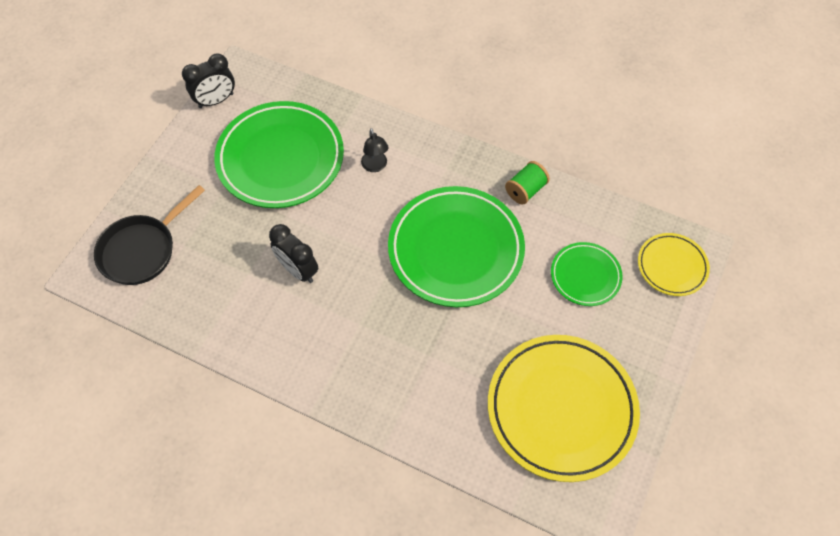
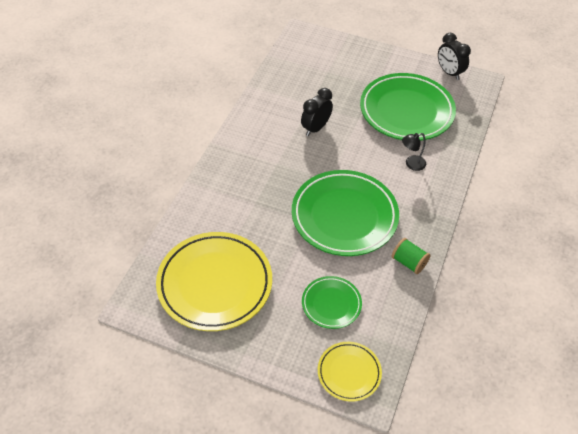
camera: 85 degrees right, 10 degrees down
black pan [94,185,205,285] -> none

